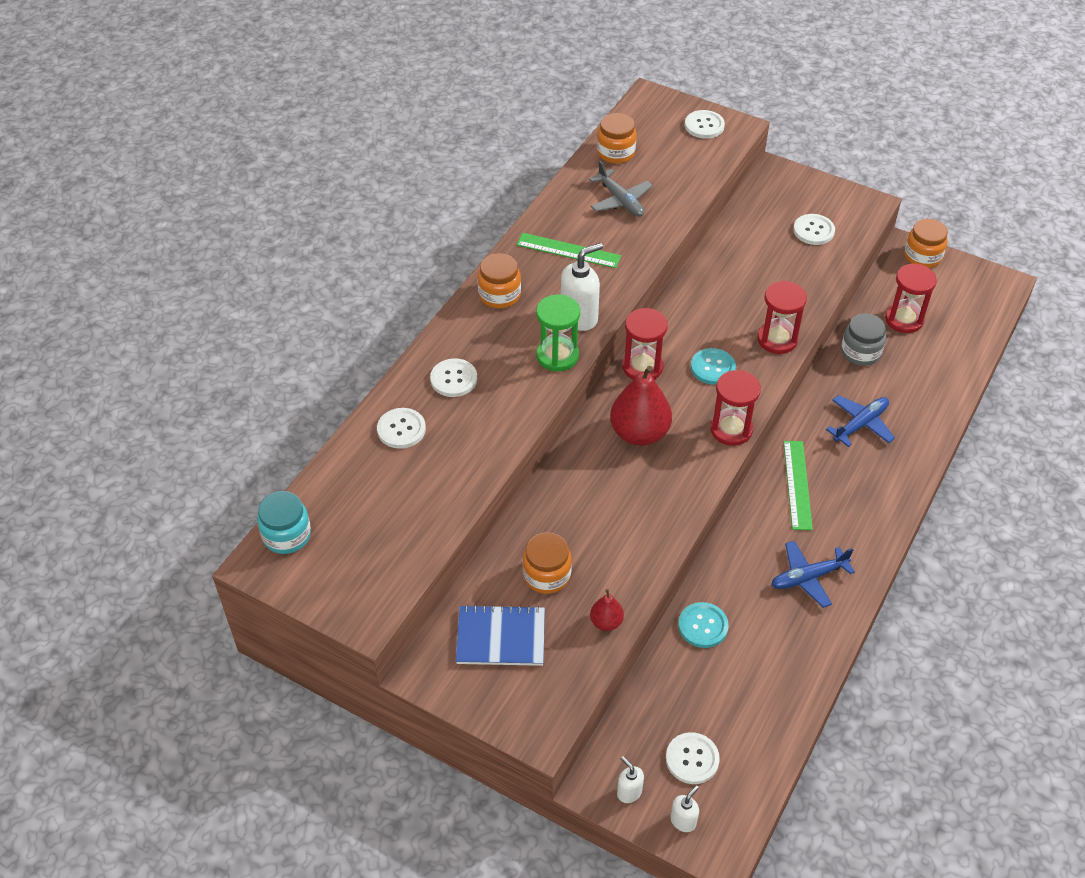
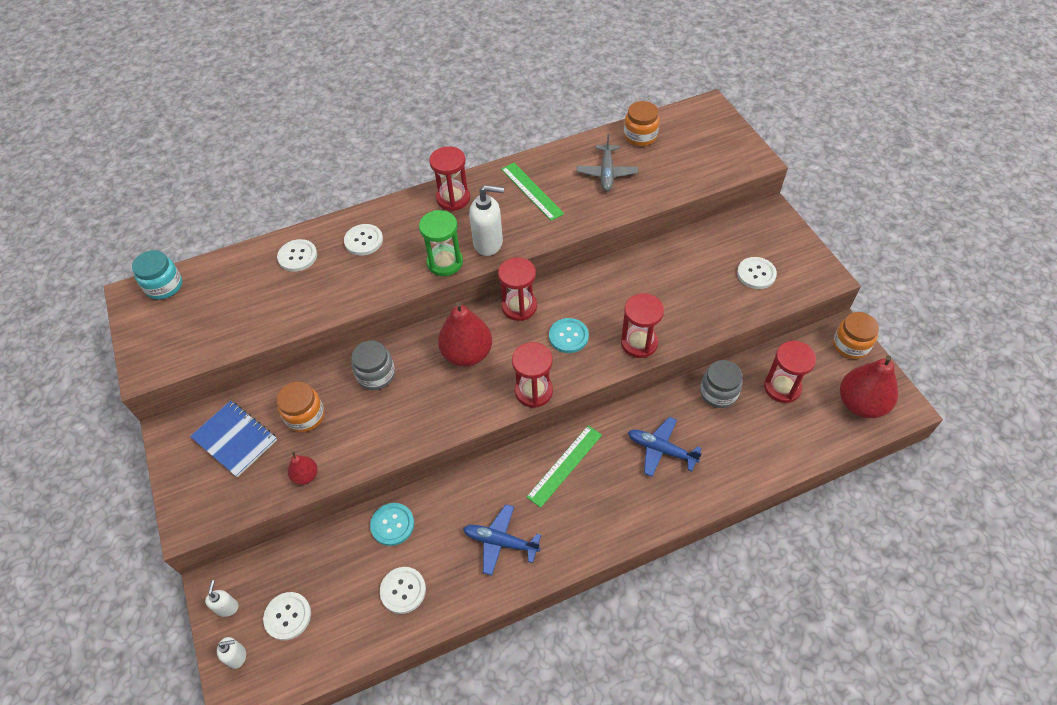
camera: 40 degrees right, 5 degrees up
orange jar [478,253,521,308] -> red hourglass [429,146,470,211]
white button [685,110,725,139] -> white button moved to [380,567,426,614]
blue plane [826,395,895,447] -> blue plane turned 150 degrees counterclockwise [628,417,702,477]
none -> grey jar [351,340,395,390]
none -> red pear [840,355,898,418]

